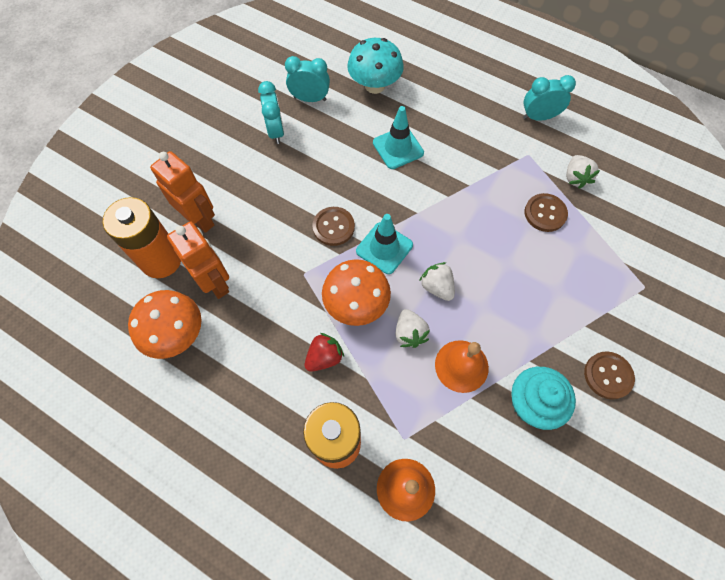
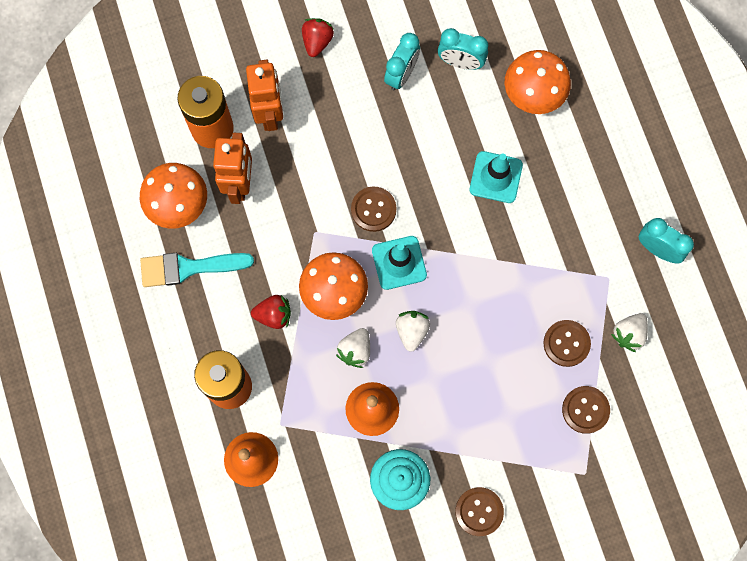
camera: 40 degrees right, 10 degrees up
turquoise clock [285,56,330,102] -> turquoise clock turned 150 degrees clockwise [438,28,488,70]
turquoise mushroom [347,38,404,94] -> orange mushroom [504,50,571,114]
none -> turquoise brush [140,253,254,287]
none -> red strawberry [302,18,334,57]
none -> brown button [562,386,610,434]

